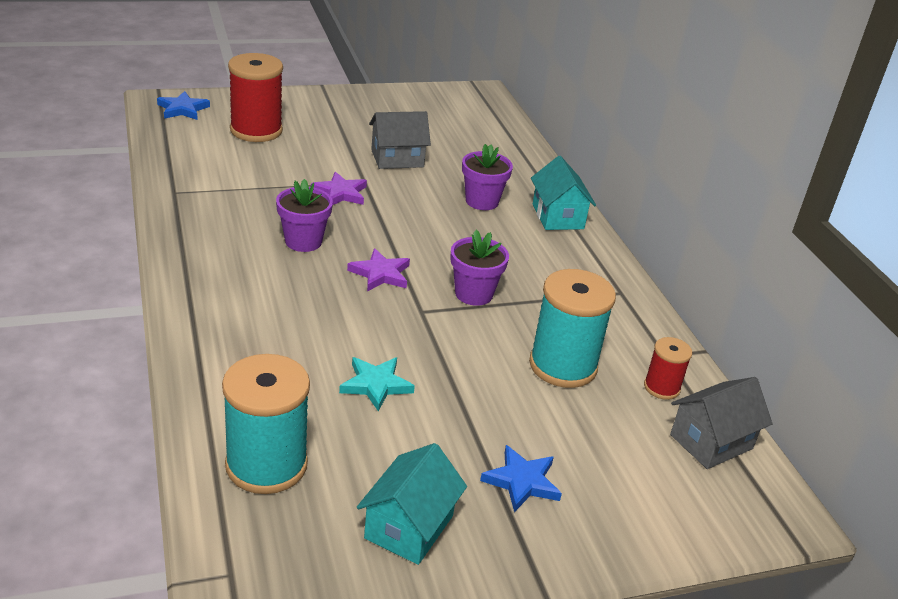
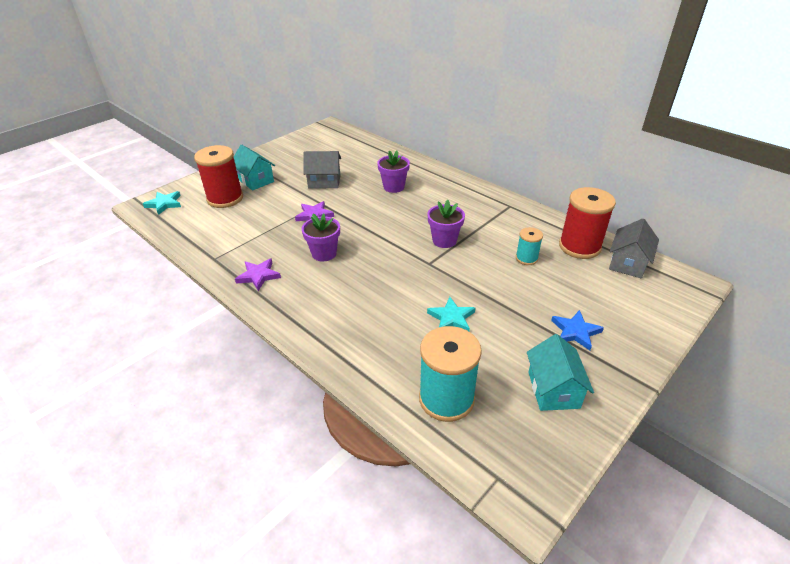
camera: 25 degrees left, 5 degrees up
blue star [157,91,210,120] -> turquoise star [143,191,181,215]
purple star [347,248,410,292] -> purple star moved to [235,258,281,291]
grey house [369,111,431,169] -> grey house turned 45 degrees clockwise [303,151,341,189]
turquoise spool [529,269,616,388] -> turquoise spool [516,227,543,265], size x0.53
turquoise house [531,156,596,230] -> turquoise house moved to [234,144,275,190]
red spool [644,337,692,400] -> red spool [559,187,616,259], size x1.90

